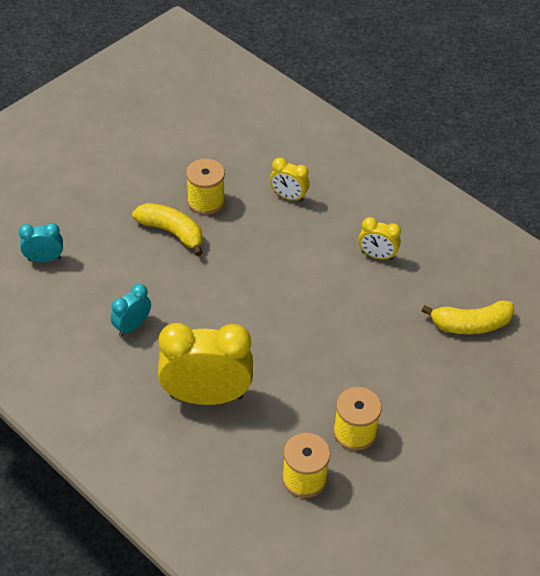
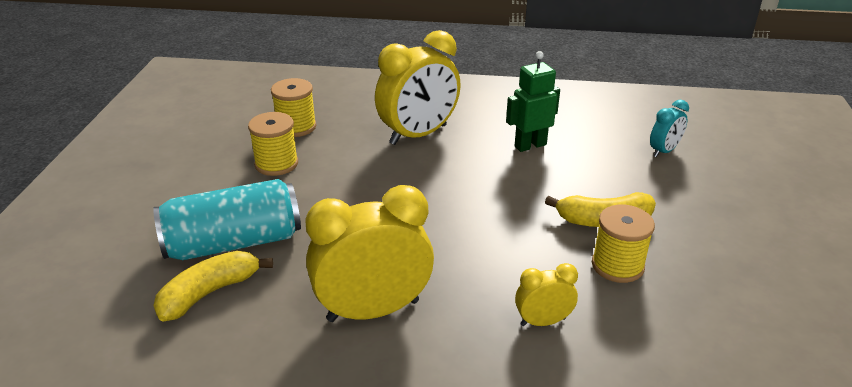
camera: 145 degrees right, 15 degrees down
turquoise clock [111,284,151,336] -> green robot [506,51,560,152]
yellow clock [358,217,401,260] -> yellow clock [306,185,434,322], size x2.03
none -> turquoise can [153,179,301,260]

